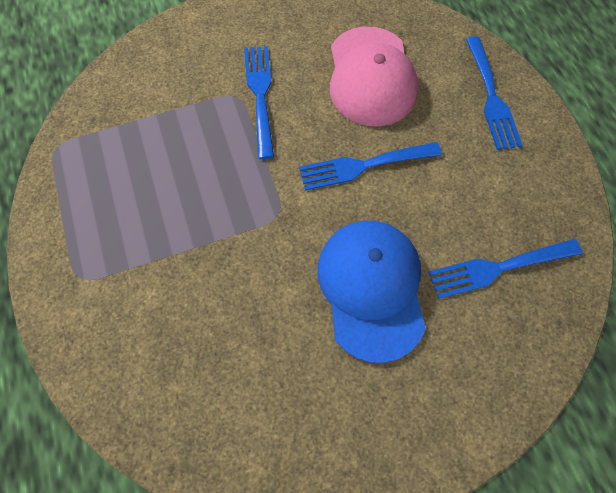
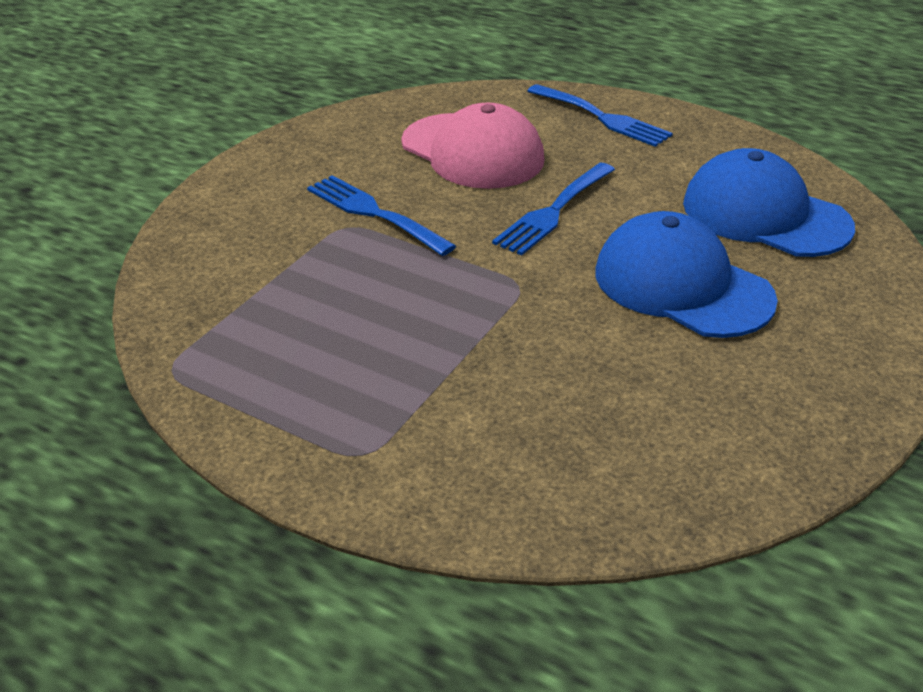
camera: 40 degrees left, 30 degrees down
blue fork [428,239,582,299] -> blue cap [683,148,855,257]

